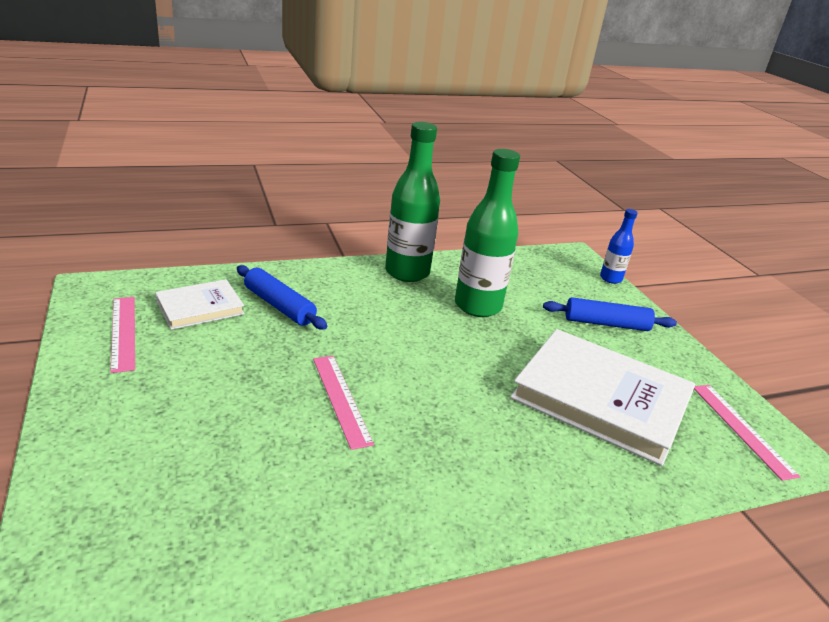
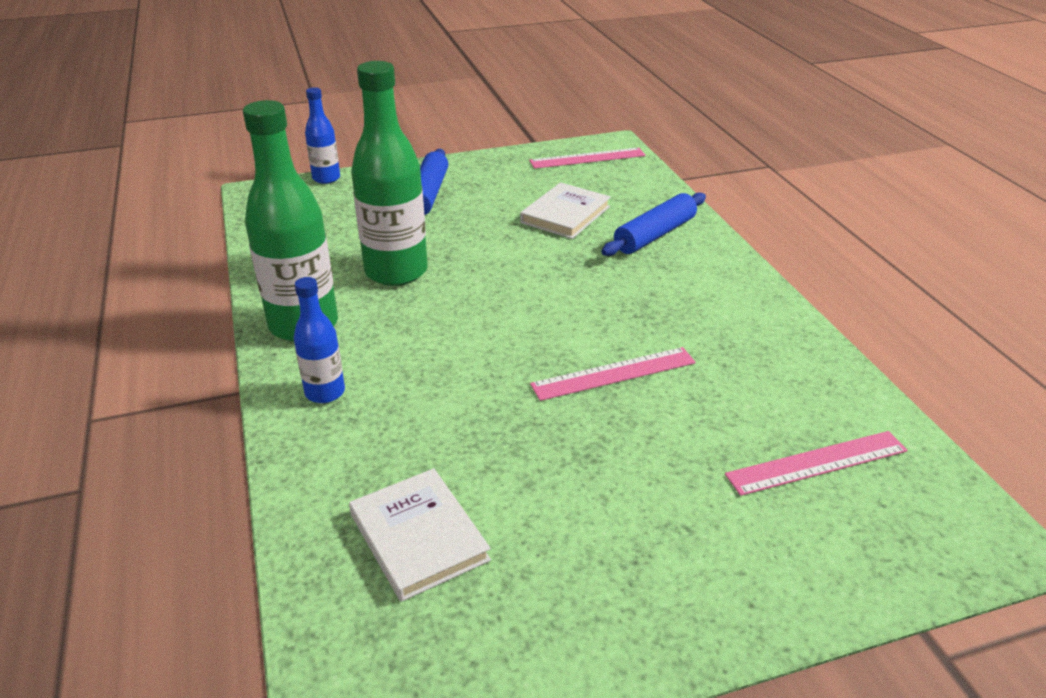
camera: 85 degrees left, 5 degrees up
pink ruler [110,297,135,373] -> pink ruler moved to [725,431,908,496]
blue rolling pin [237,265,327,330] -> blue rolling pin moved to [602,192,706,256]
white book [510,329,695,466] -> white book [520,182,611,239], size x0.52
none -> blue bottle [294,277,345,403]

